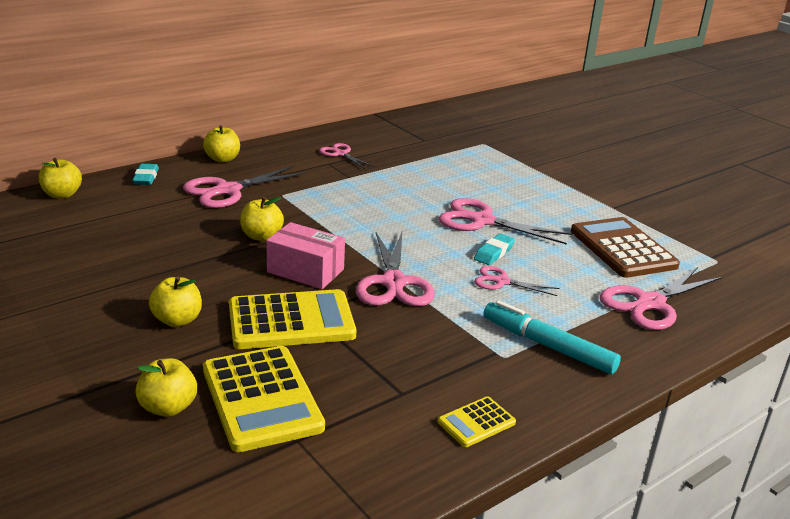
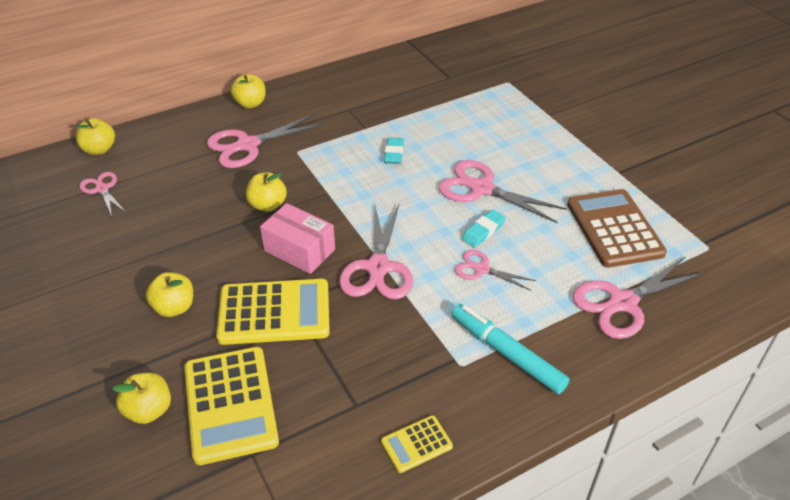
camera: 10 degrees right, 15 degrees up
turquoise eraser [133,164,159,185] -> turquoise eraser moved to [384,137,404,164]
pink scissors [319,143,374,169] -> pink scissors moved to [80,172,125,216]

